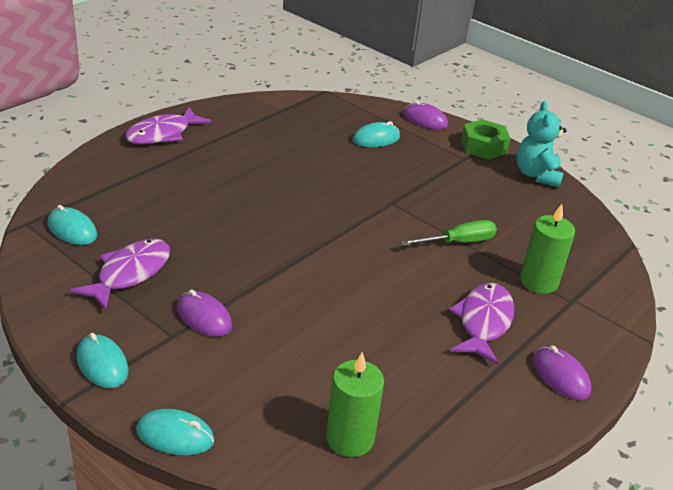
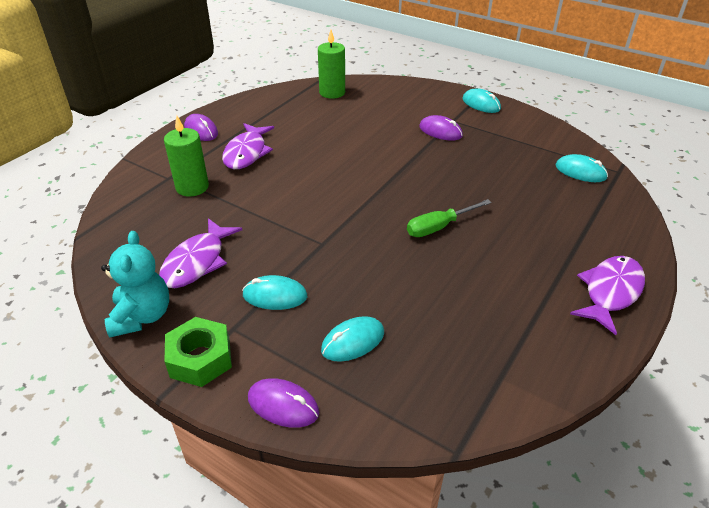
camera: 175 degrees right, 5 degrees up
purple fish [70,239,170,311] -> purple fish moved to [159,218,242,288]
turquoise mouse [136,409,214,455] -> turquoise mouse moved to [242,275,307,310]
green screwdriver [401,220,497,246] -> green screwdriver moved to [407,199,492,237]

